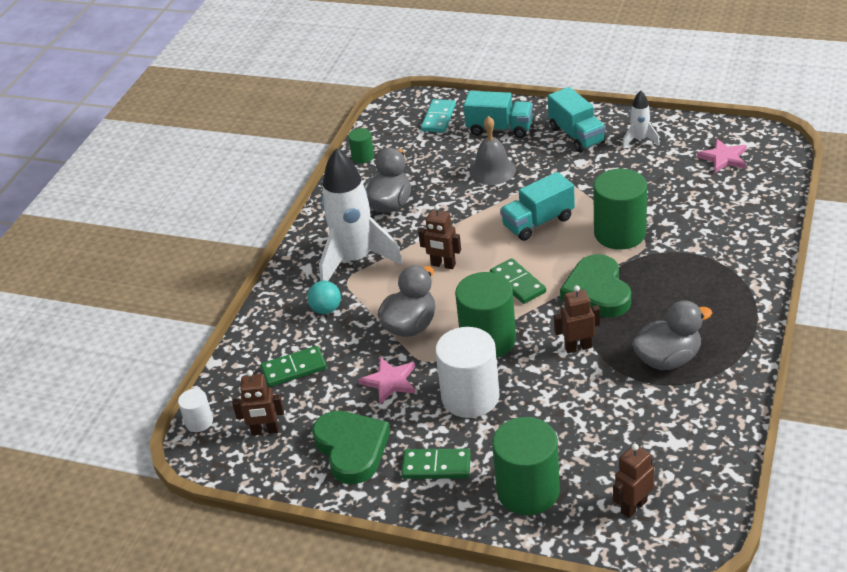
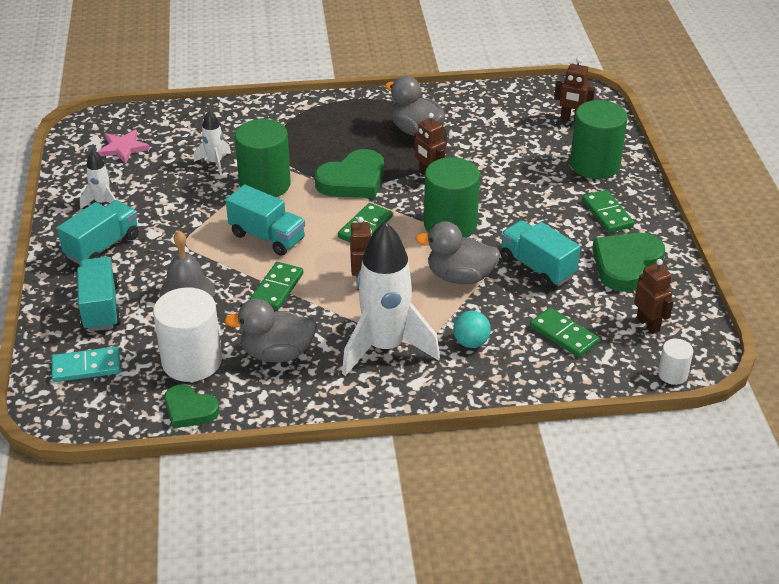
camera: 120 degrees left, 0 degrees up
green cylinder [348,128,374,163] -> green heart [164,385,219,429]
pink star [358,357,415,404] -> turquoise truck [500,220,580,288]
white cylinder [435,327,499,418] -> white cylinder moved to [153,287,222,382]
none -> white rocket [194,110,231,175]
none -> green domino [250,262,303,311]

